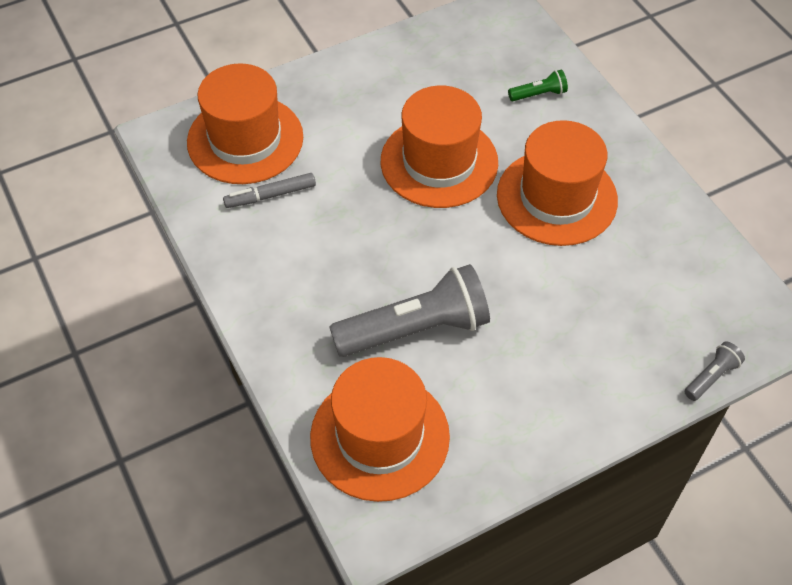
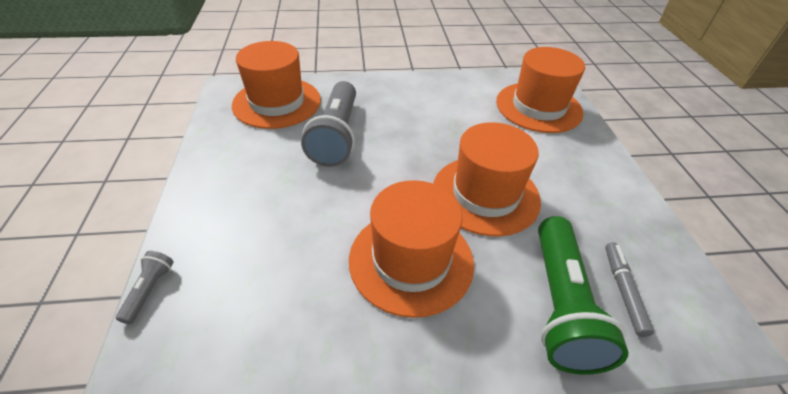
camera: 110 degrees right, 10 degrees down
grey marker [223,173,316,208] -> grey marker moved to [605,242,654,337]
green flashlight [508,70,568,101] -> green flashlight [538,216,629,375], size x2.30
grey flashlight [685,341,745,401] -> grey flashlight turned 150 degrees counterclockwise [116,251,174,324]

